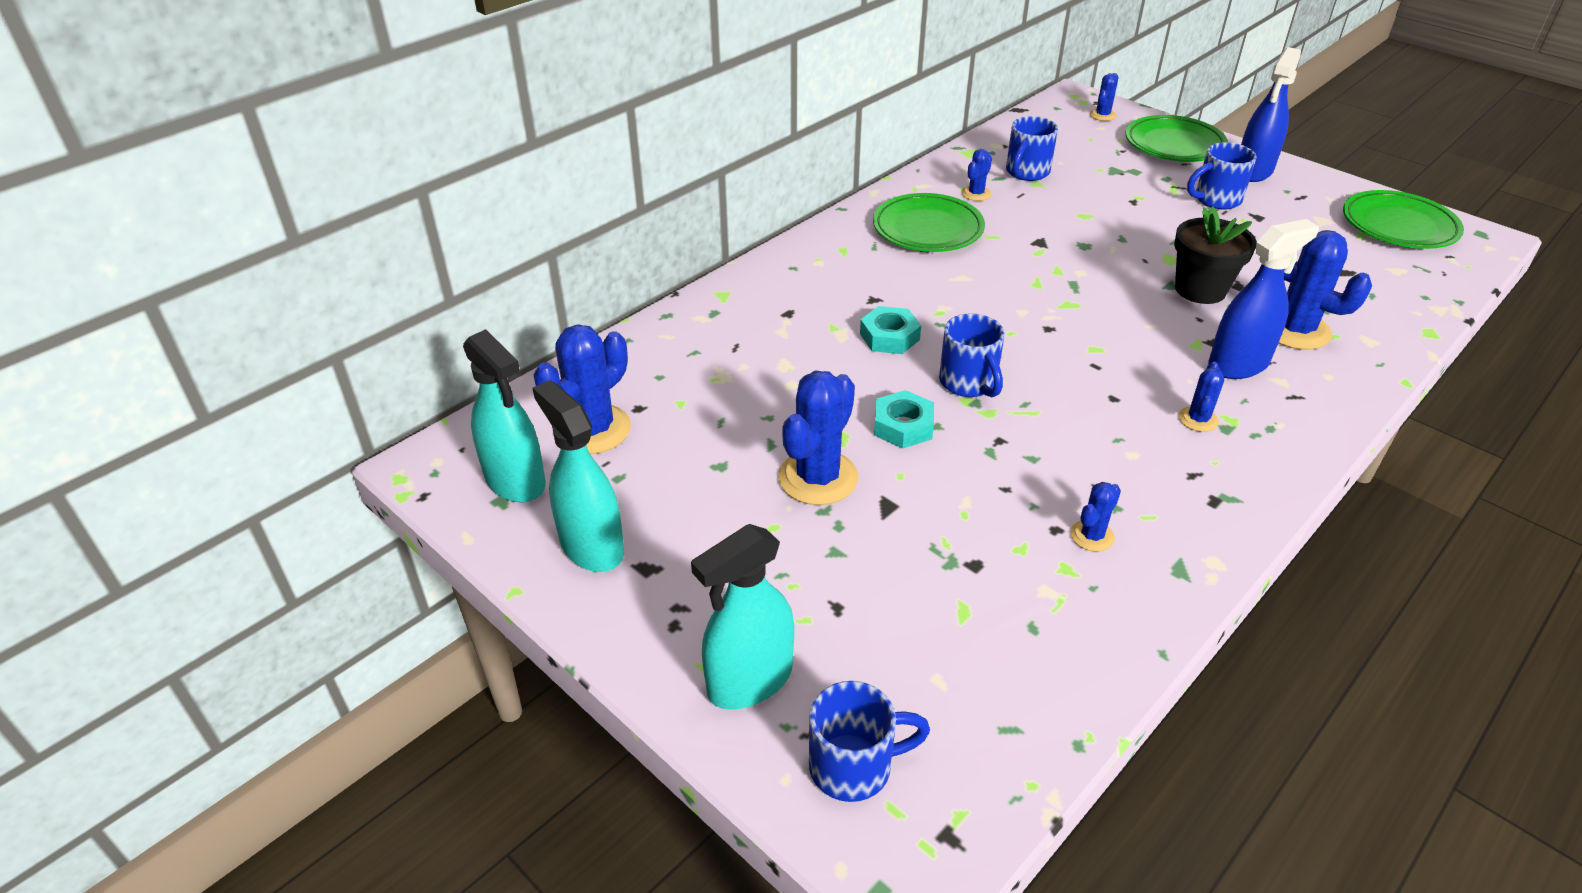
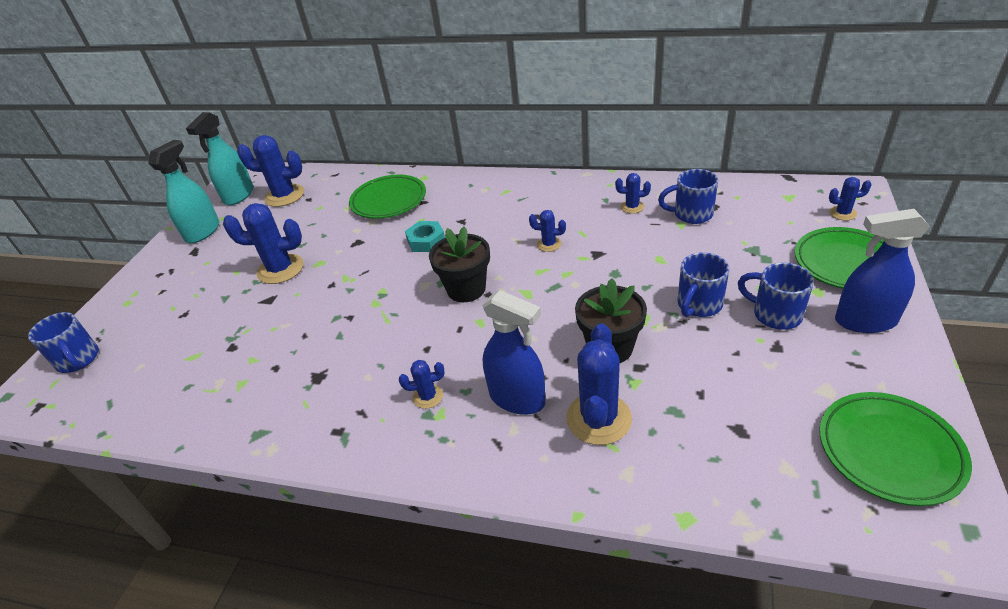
camera: 65 degrees right, 0 degrees up
turquoise spray bottle [691,524,794,710] -> none
green plate [873,193,985,252] -> green plate moved to [349,175,426,219]
turquoise nut [874,390,934,449] -> none
blue mug [939,313,1005,397] -> blue mug moved to [677,252,729,317]
blue cactus [1070,482,1121,552] -> blue cactus moved to [529,210,566,252]
none -> black flower pot [429,227,490,302]

